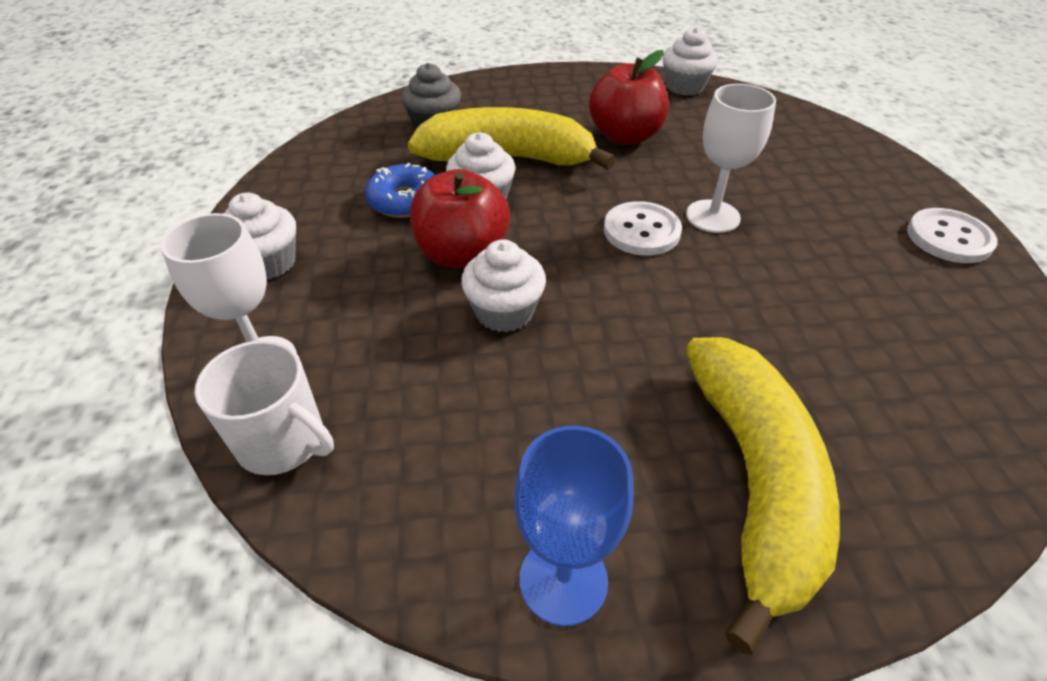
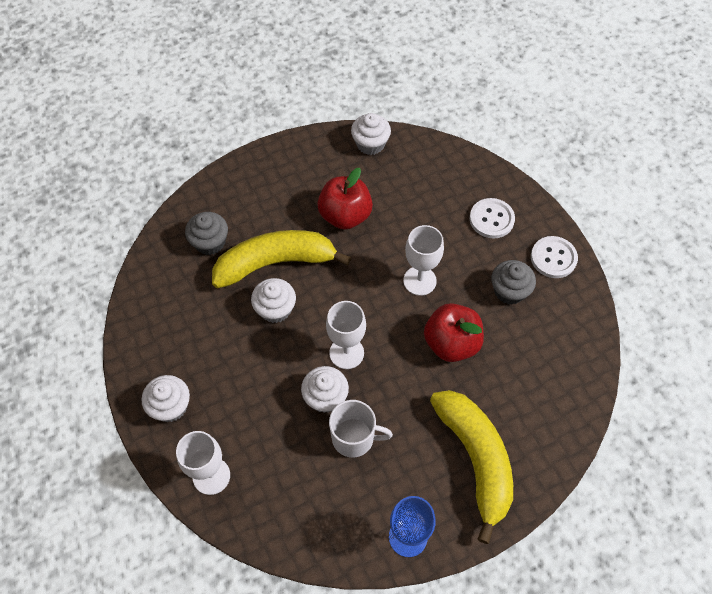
camera: 20 degrees left, 15 degrees up
white mug [194,340,334,475] -> white mug moved to [329,400,393,458]
blue donut [365,163,435,218] -> none
red apple [410,169,510,268] -> red apple moved to [424,303,484,362]
white button [604,201,682,256] -> white button moved to [470,198,515,238]
none -> white goblet [326,301,366,369]
none -> grey cupcake [491,260,536,304]

